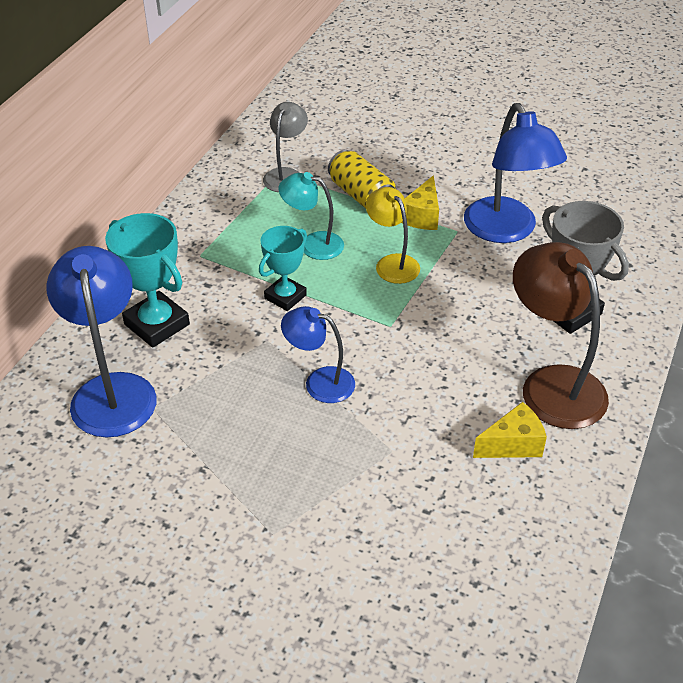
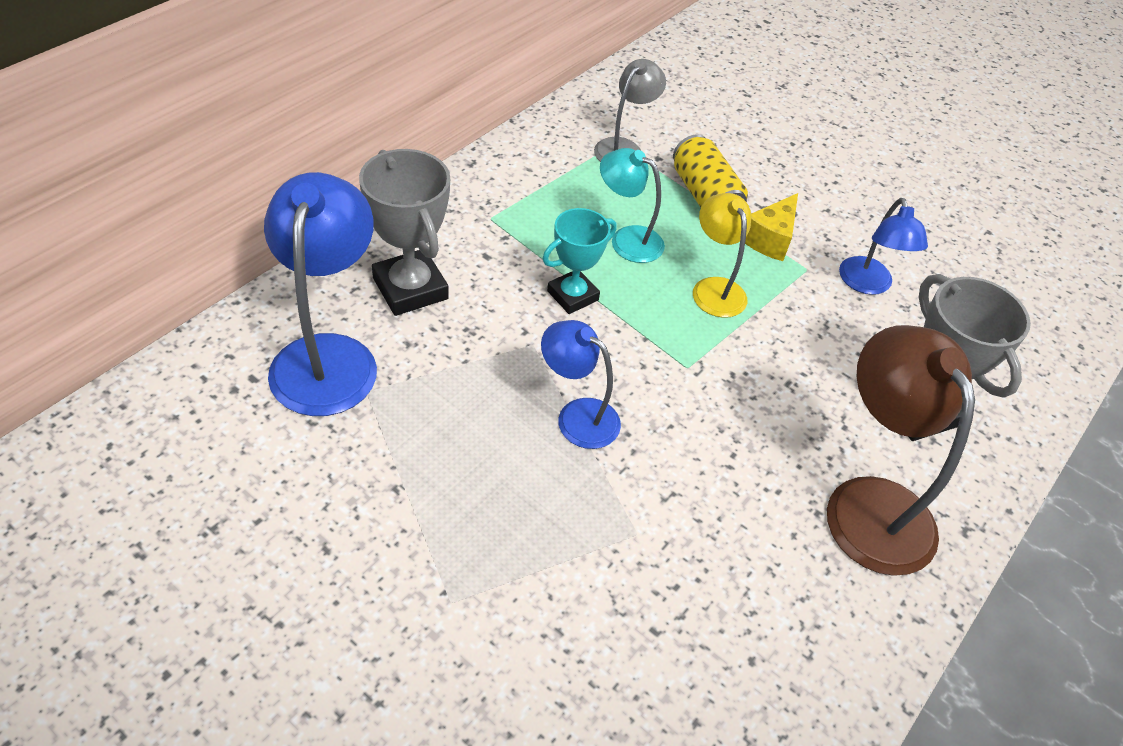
camera: 10 degrees right, 5 degrees up
turquoise trophy [105,213,190,348] -> grey trophy [359,149,450,316]
blue lamp [464,103,567,243] -> blue lamp [839,198,928,295], size x0.59
yellow cheese [473,402,547,458] -> none

